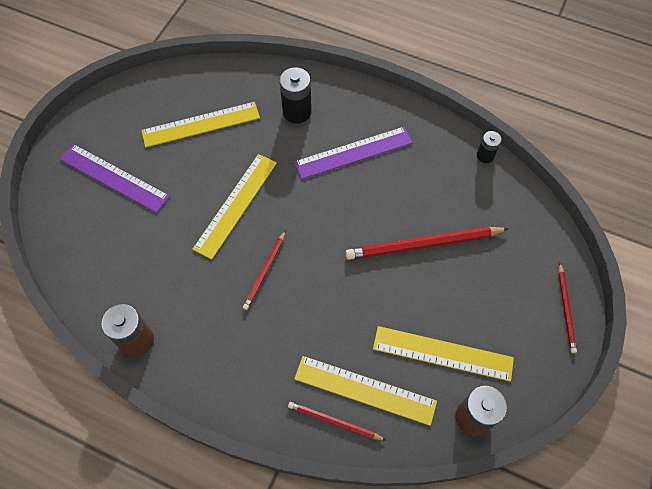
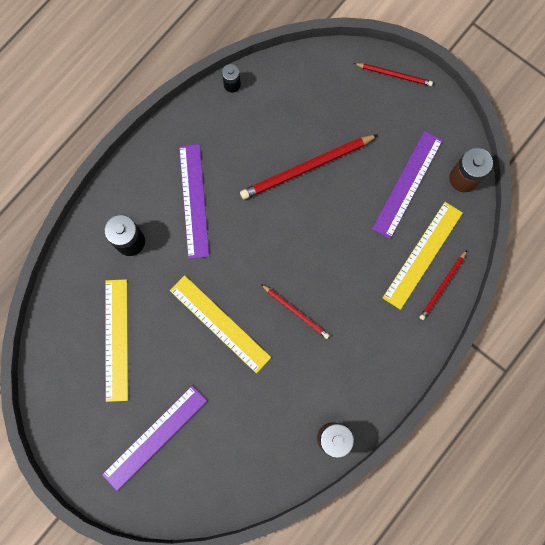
camera: 75 degrees left, 15 degrees up
red pencil [346,227,509,260] -> red pencil turned 60 degrees clockwise [240,134,379,199]
yellow ruler [373,326,514,382] -> purple ruler [372,131,443,239]

